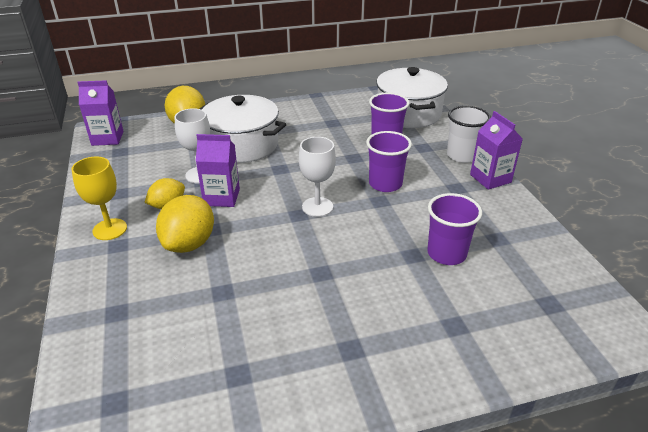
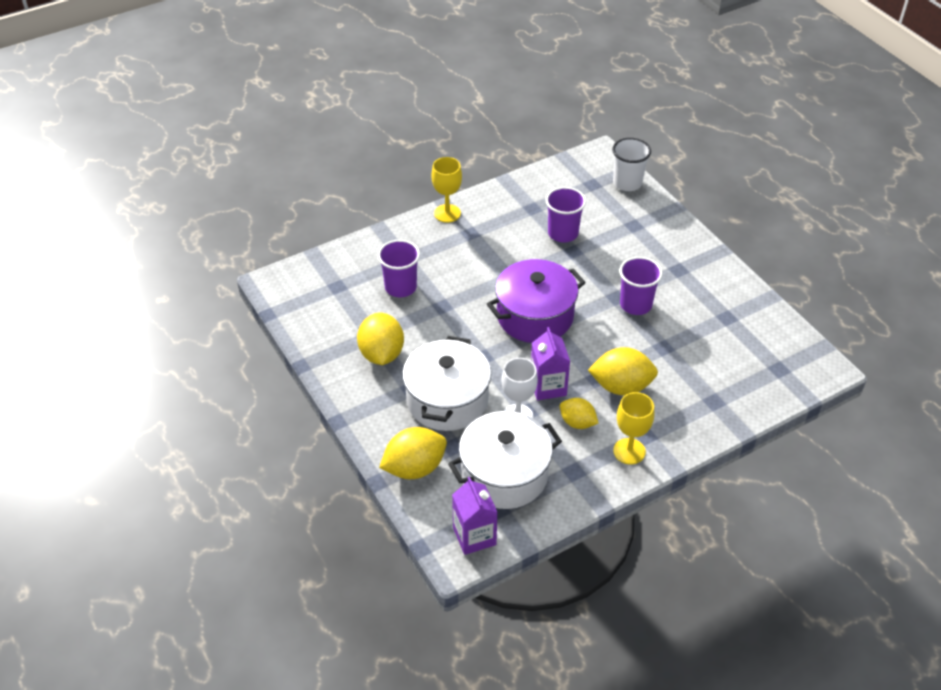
camera: 105 degrees left, 10 degrees up
white goblet [299,137,336,217] -> purple pot [487,259,586,343]
purple cup [366,131,412,192] -> purple cup moved to [619,257,663,315]
white pot [376,67,448,128] -> white pot moved to [448,411,562,509]
white cup [447,106,491,163] -> white cup moved to [612,138,651,191]
purple carton [470,111,523,190] -> yellow goblet [431,157,462,223]
none -> yellow lemon [357,313,404,365]

